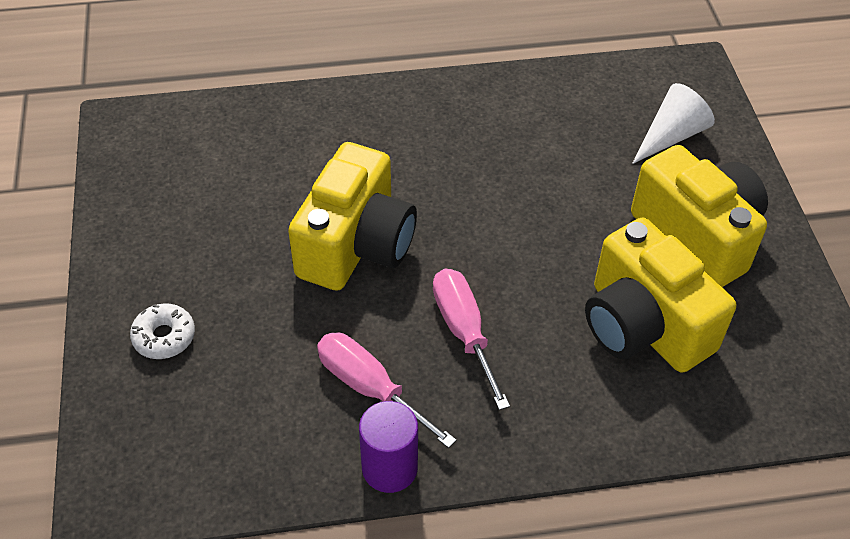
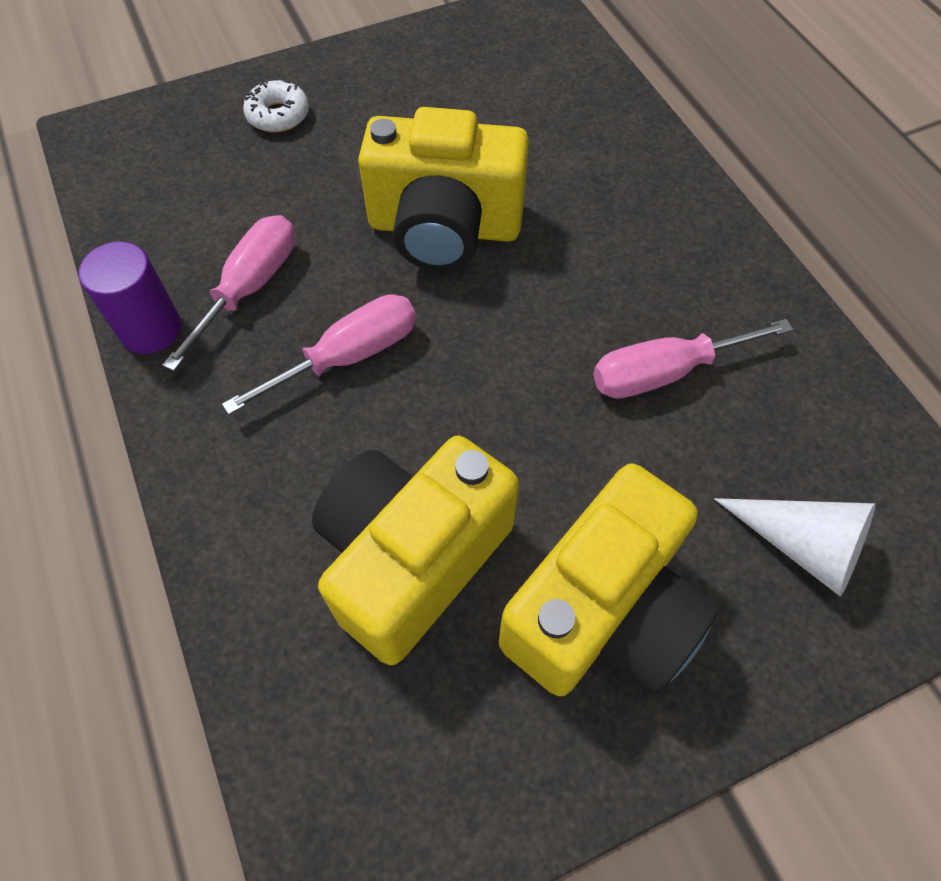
camera: 75 degrees right, 10 degrees up
none -> pink screwdriver [593,319,793,399]

